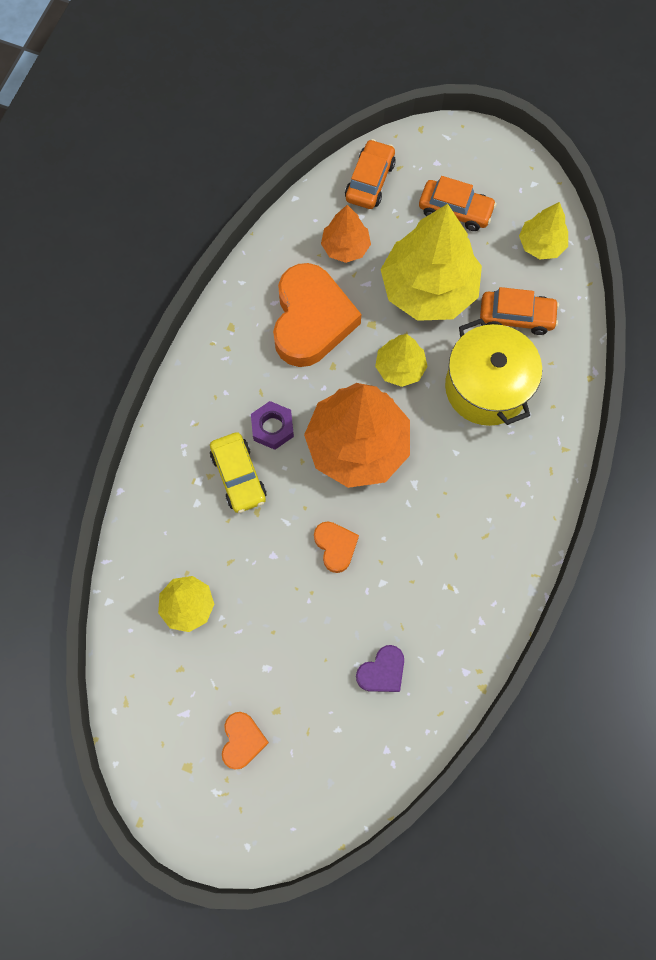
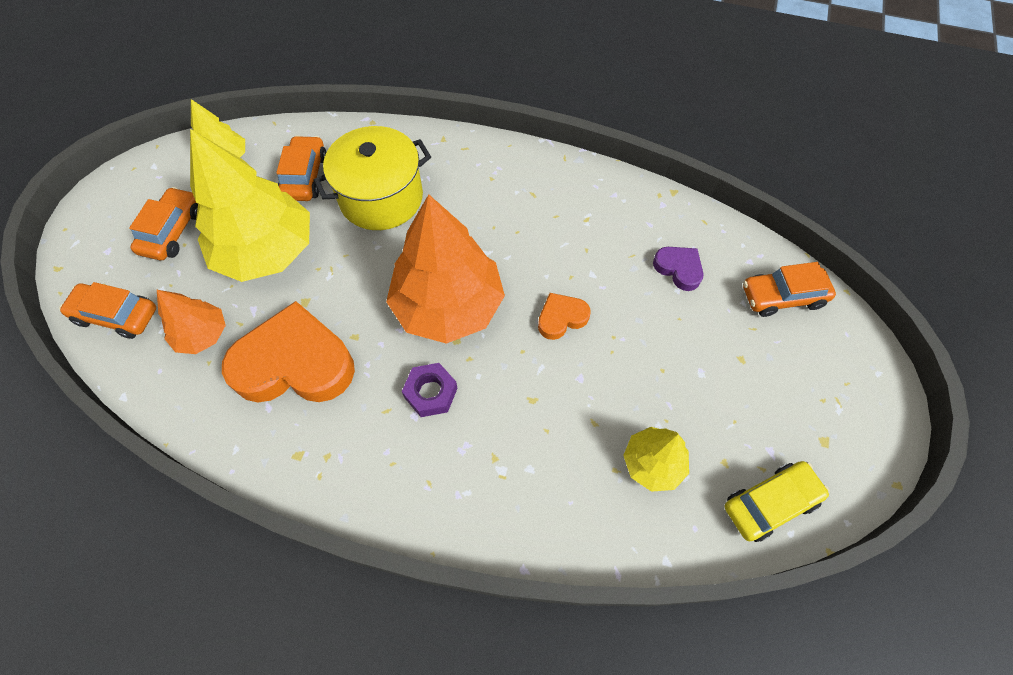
camera: 95 degrees left, 10 degrees down
yellow car [210,432,267,513] -> yellow car moved to [725,461,830,542]
orange heart [222,712,269,769] -> none
yellow tree [375,334,428,387] -> none
none -> orange car [743,262,836,317]

